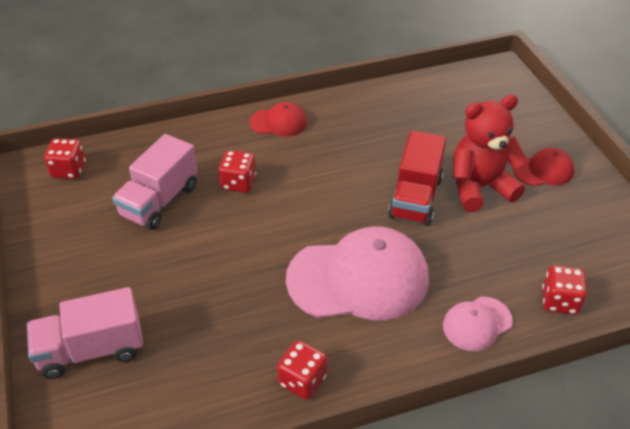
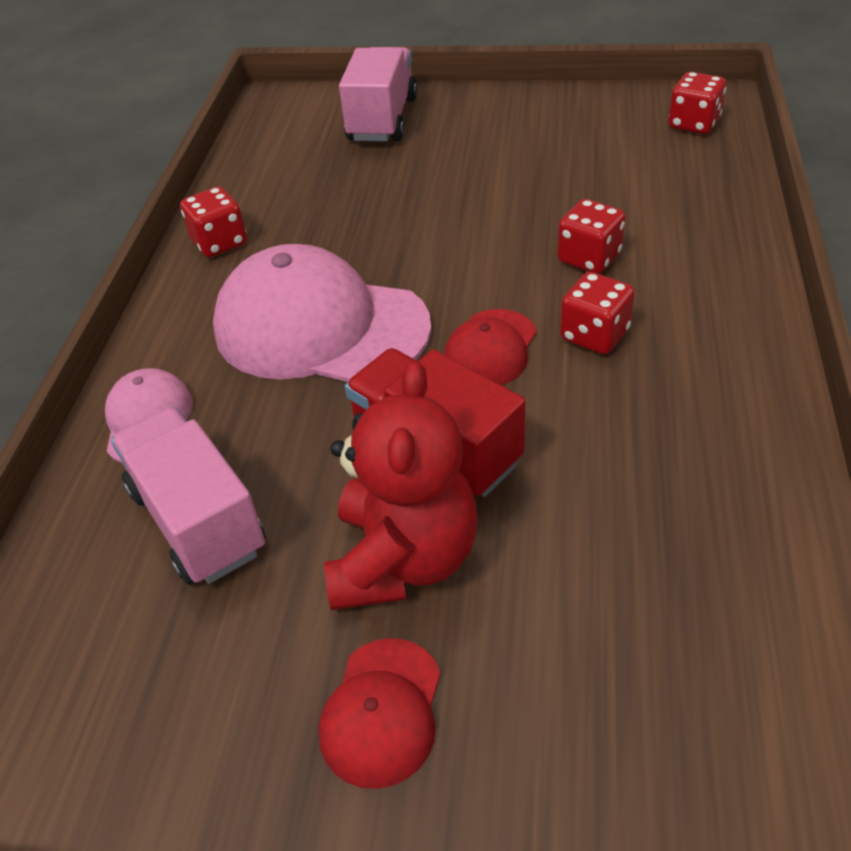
camera: 120 degrees right, 0 degrees up
pink truck [112,134,198,230] -> pink truck moved to [111,407,266,585]
red cap [249,102,307,137] -> red cap moved to [444,309,537,385]
pink cap [286,226,429,320] -> pink cap turned 90 degrees clockwise [213,244,431,382]
red dice [542,266,587,315] -> red dice moved to [560,272,635,354]

